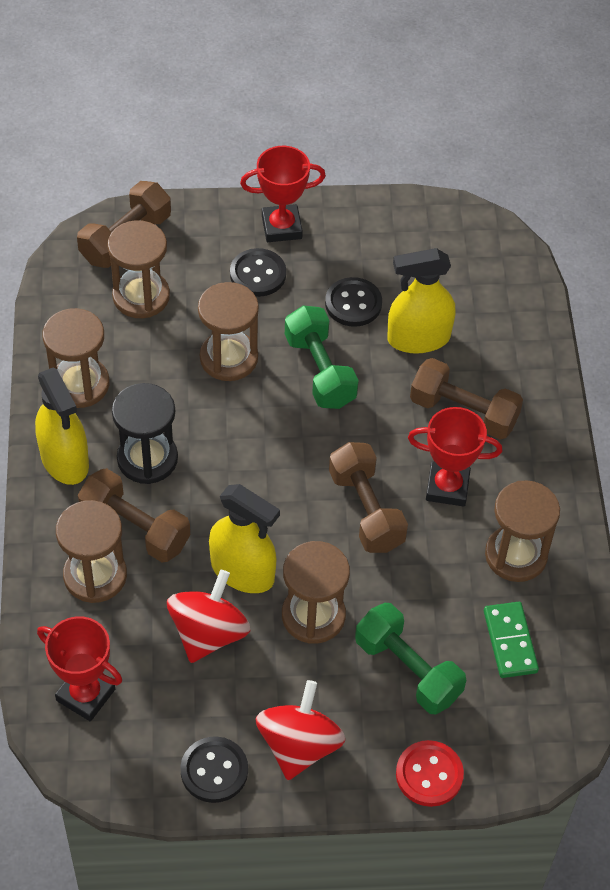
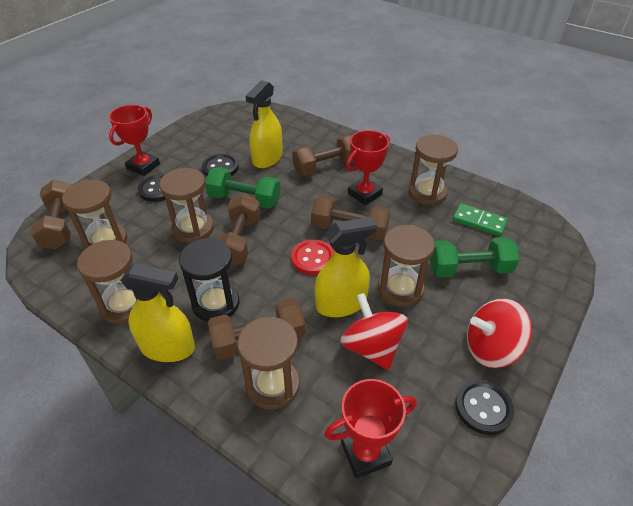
camera: 50 degrees left, 10 degrees down
red spinning top [255,680,345,780] -> red spinning top turned 60 degrees counterclockwise [467,298,532,368]
red button [396,740,464,807] -> red button moved to [291,239,334,275]
none -> brown dumbbell [215,193,261,267]

